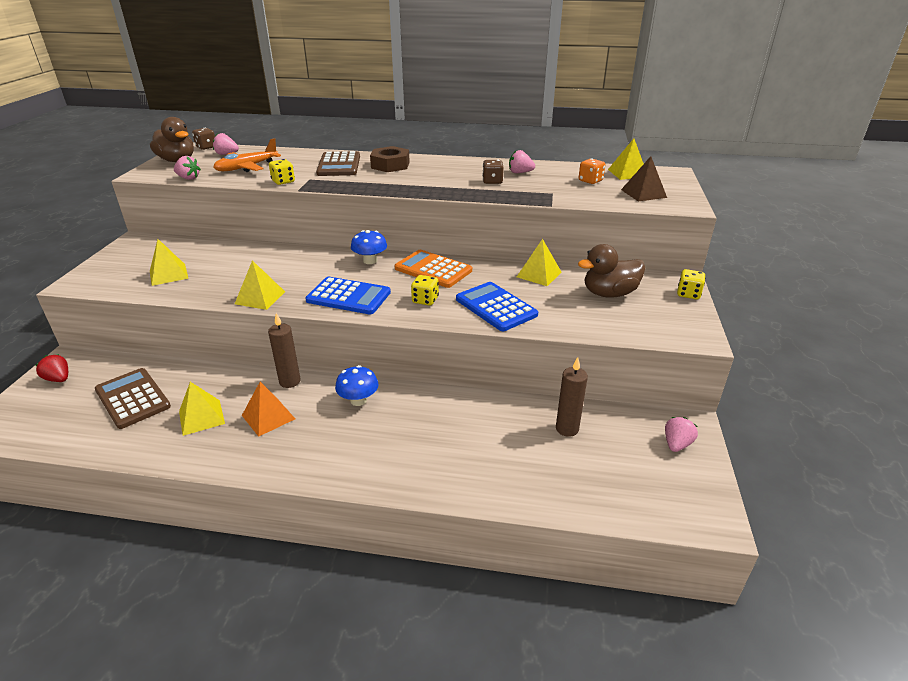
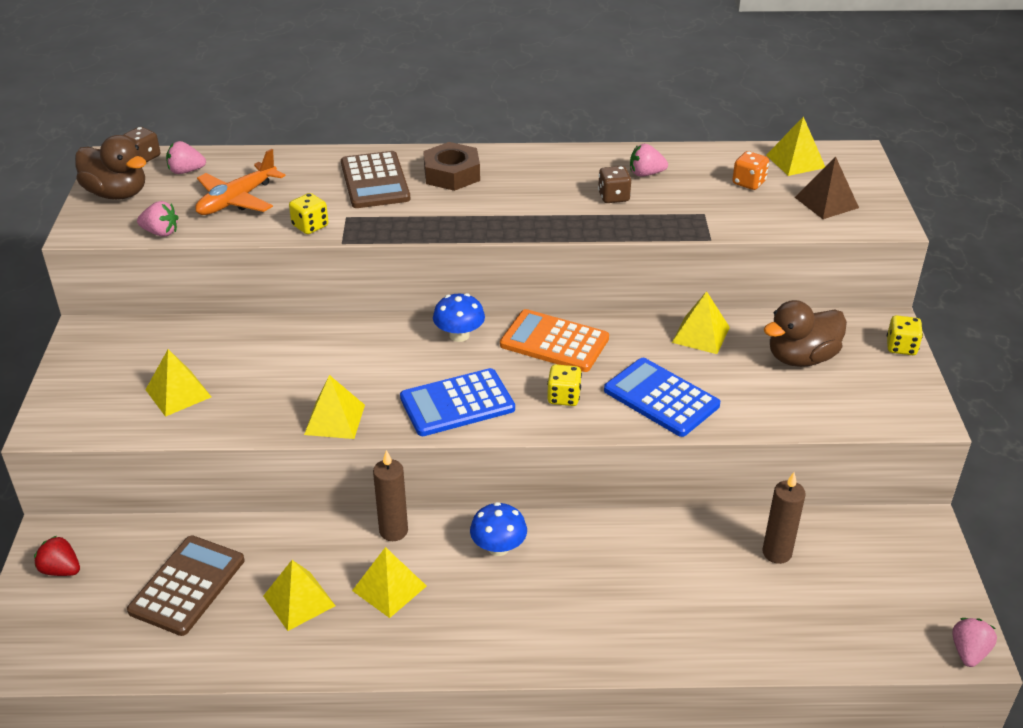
camera: 10 degrees left, 5 degrees up
brown calculator [95,368,171,429] -> brown calculator turned 75 degrees clockwise [127,535,244,636]
orange pyramid [242,382,295,437] -> yellow pyramid [352,547,426,618]
blue calculator [305,277,391,314] -> blue calculator turned 150 degrees clockwise [400,368,515,436]
pink strawberry [665,417,698,452] -> pink strawberry moved to [952,618,997,667]

